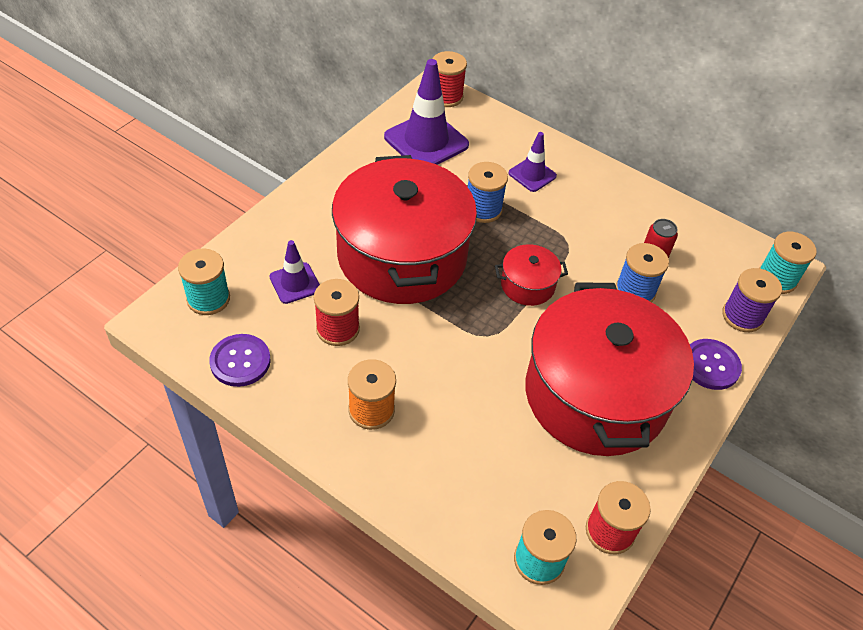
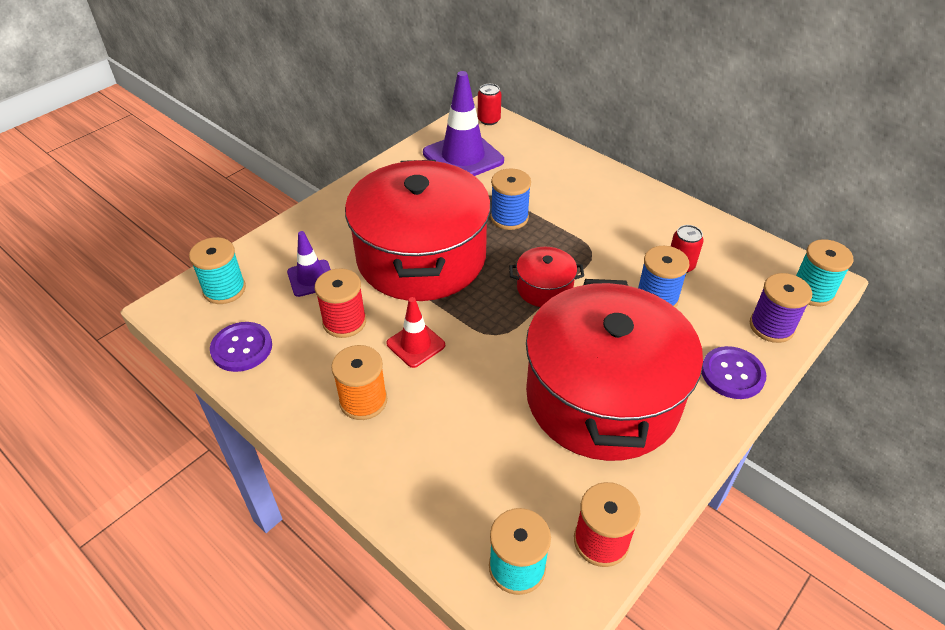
camera: 10 degrees right, 5 degrees down
red spool [433,51,467,107] -> red can [478,84,501,125]
purple traffic cone [508,132,557,192] -> none
none -> red traffic cone [386,297,445,368]

